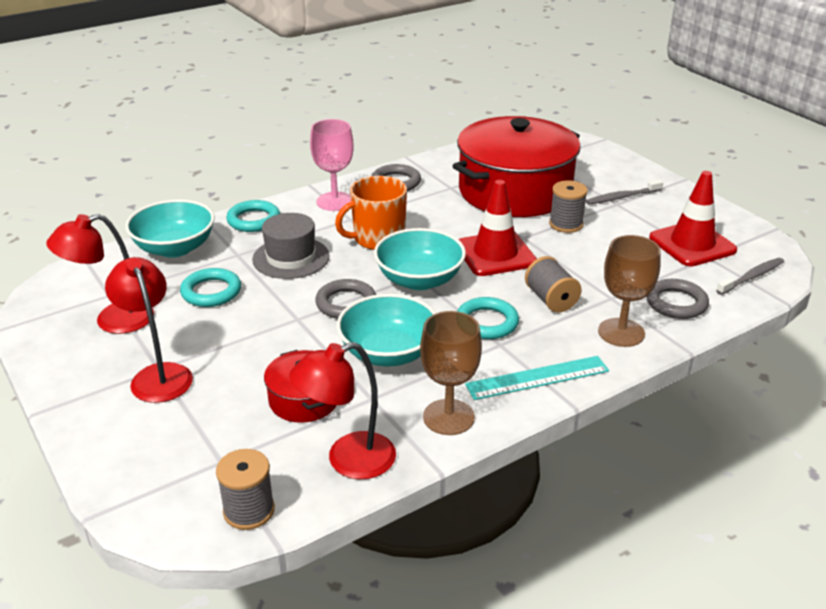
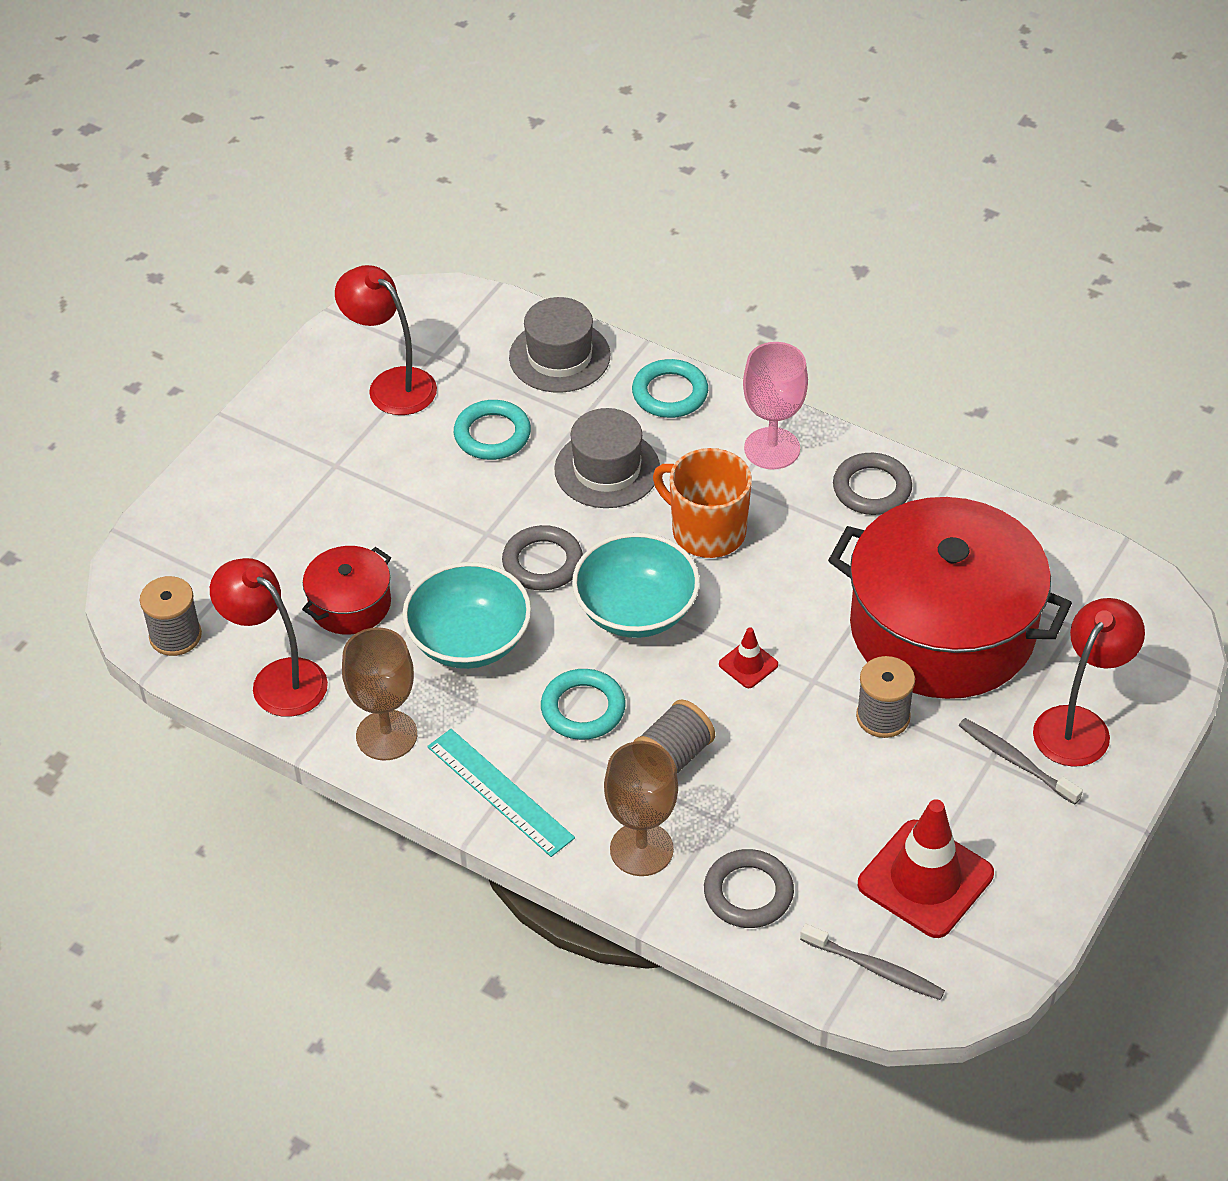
camera: 65 degrees right, 15 degrees up
red lamp [105,257,193,403] -> red lamp moved to [1033,598,1145,767]
turquoise bowl [125,199,215,258] -> grey hat [509,297,611,393]
red traffic cone [458,180,537,276] -> red traffic cone [719,627,778,688], size x0.46

